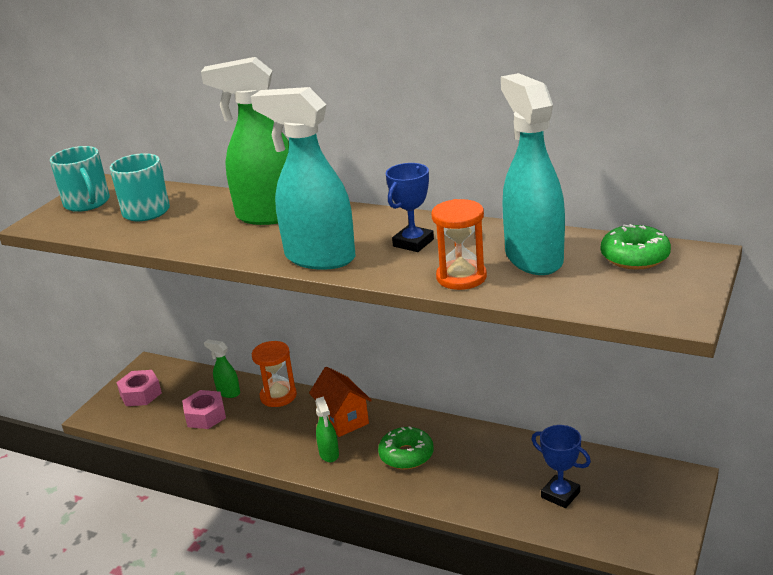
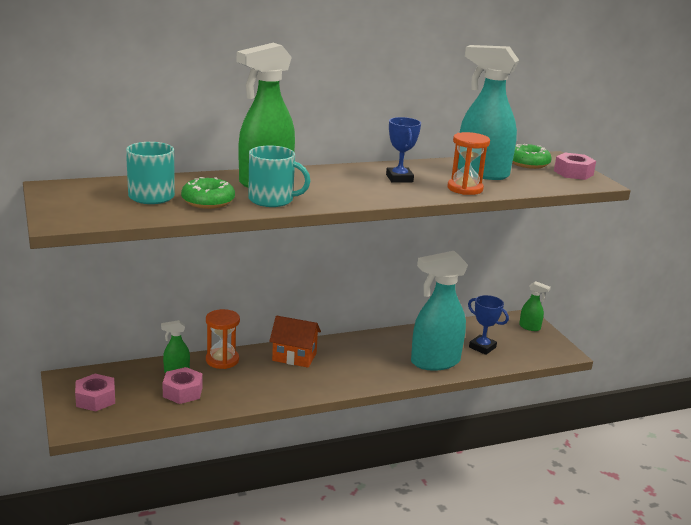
camera: 50 degrees left, 5 degrees down
turquoise mug [50,146,110,212] -> turquoise mug moved to [248,145,311,207]
turquoise spray bottle [251,87,355,270] -> turquoise spray bottle moved to [411,251,468,371]
green spray bottle [315,397,339,462] -> green spray bottle moved to [519,281,551,331]
green donut [378,426,434,470] -> green donut moved to [181,177,235,209]
blue trophy [532,425,591,508] -> blue trophy turned 45 degrees clockwise [468,295,509,355]
none -> pink nut [554,153,596,180]

